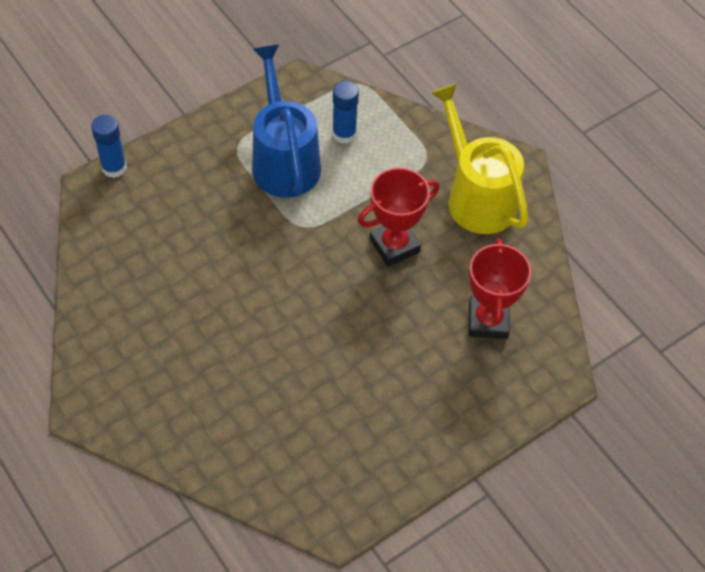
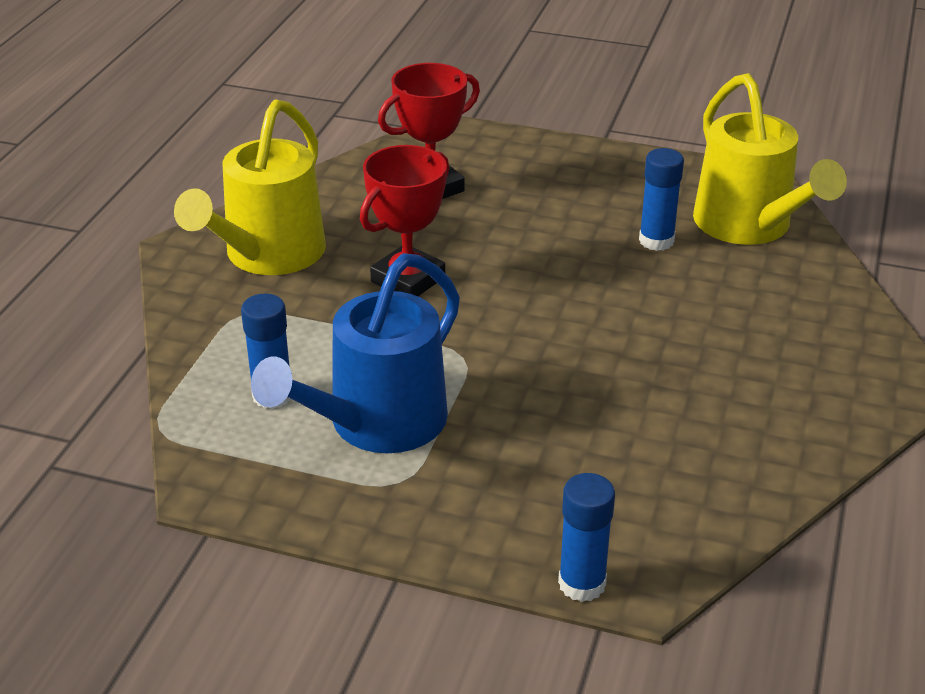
camera: 125 degrees left, 20 degrees down
red trophy [358,168,439,267] -> red trophy turned 75 degrees counterclockwise [360,145,449,296]
none -> blue glue stick [639,148,684,251]
none -> yellow watering can [693,73,847,245]

